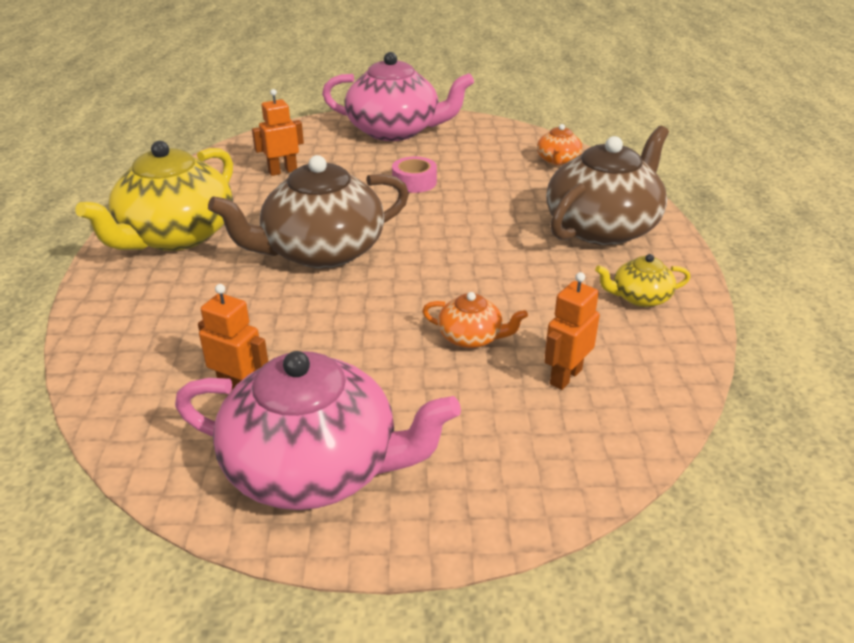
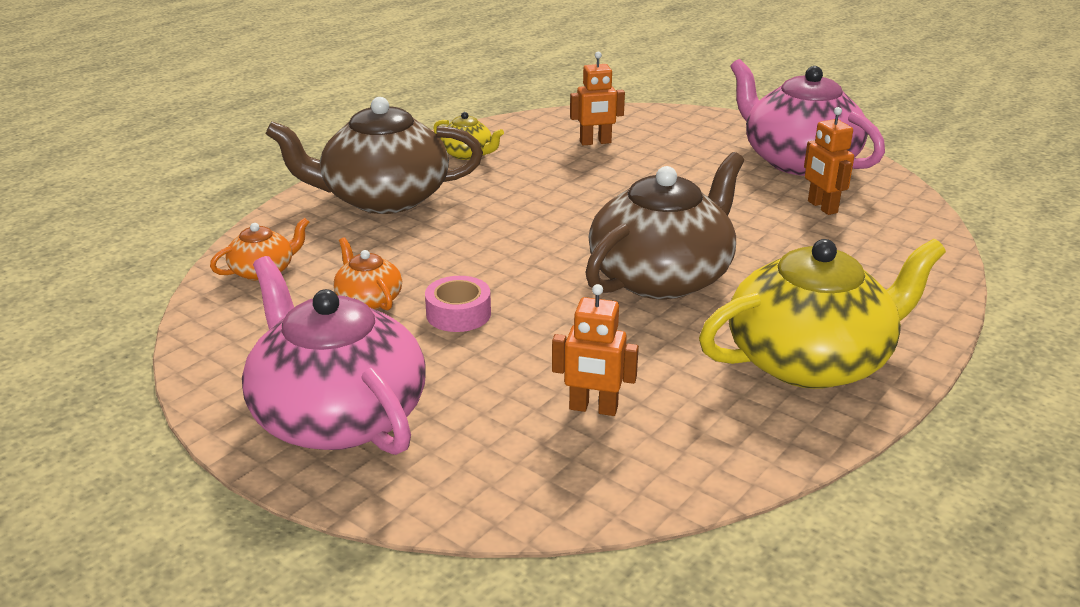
camera: 140 degrees left, 5 degrees down
brown teapot [208,155,409,269] -> brown teapot turned 60 degrees counterclockwise [585,152,744,299]
orange teapot [422,292,528,348] -> orange teapot moved to [333,237,402,311]

